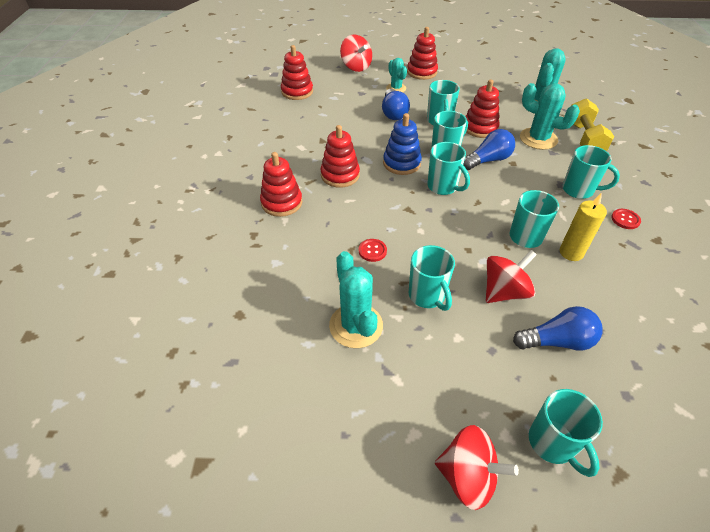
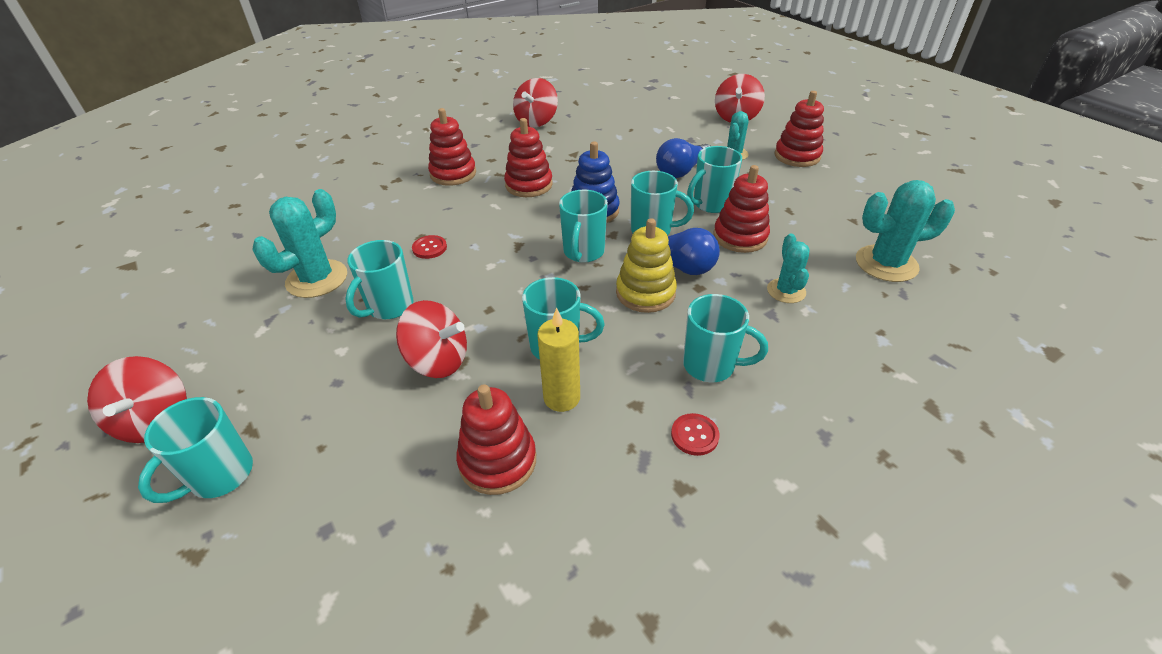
camera: 55 degrees right, 5 degrees down
red stacking toy [281,45,313,100] -> red stacking toy moved to [456,384,536,495]
blue light bulb [513,306,603,351] -> none
turquoise cactus [520,83,580,150] -> turquoise cactus [767,234,810,303], size x0.61
turquoise mug [562,145,620,199] -> turquoise mug turned 60 degrees counterclockwise [683,294,768,382]
yellow dumbbell [571,98,614,151] -> none
none -> red spinning top [513,78,558,128]
none -> yellow stacking toy [616,218,677,313]

